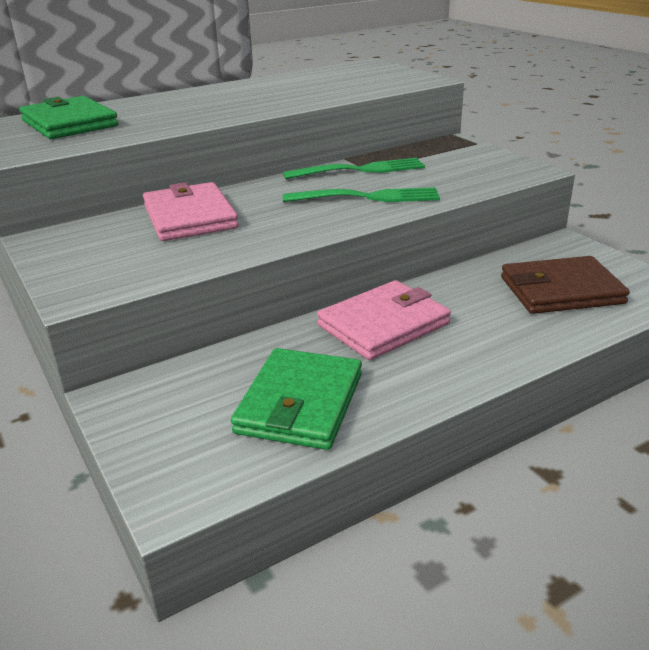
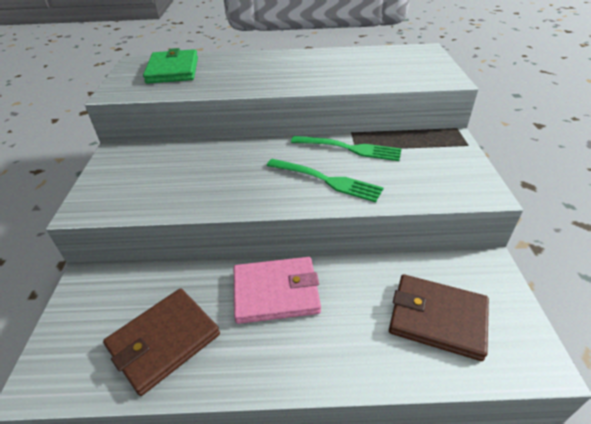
camera: 30 degrees right, 10 degrees up
pink wallet [143,182,239,241] -> none
green wallet [231,348,362,450] -> brown wallet [103,288,220,396]

